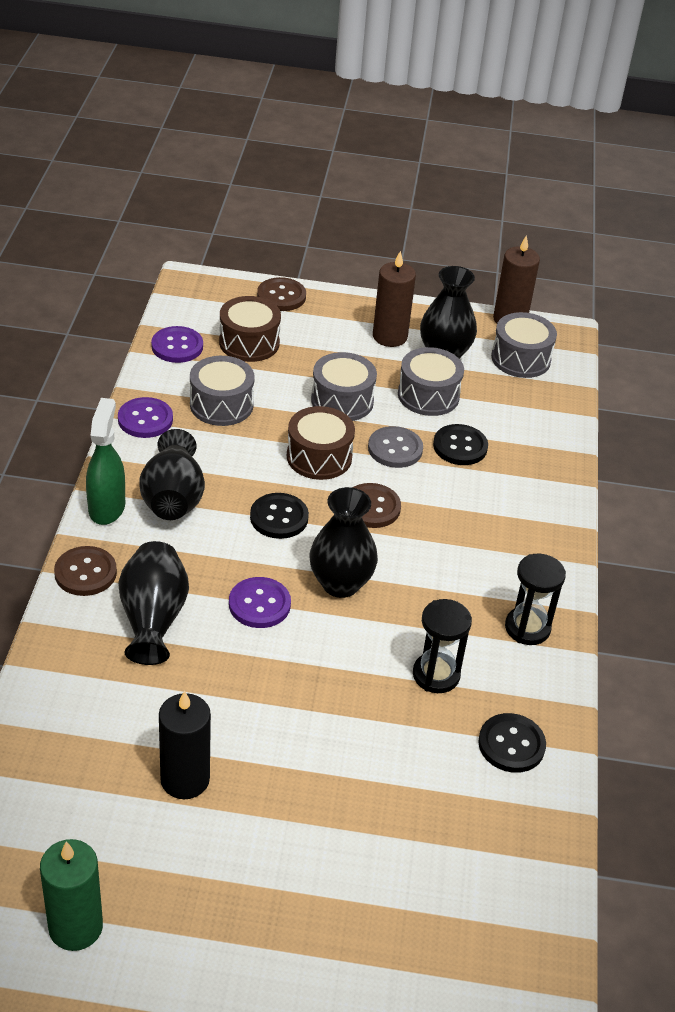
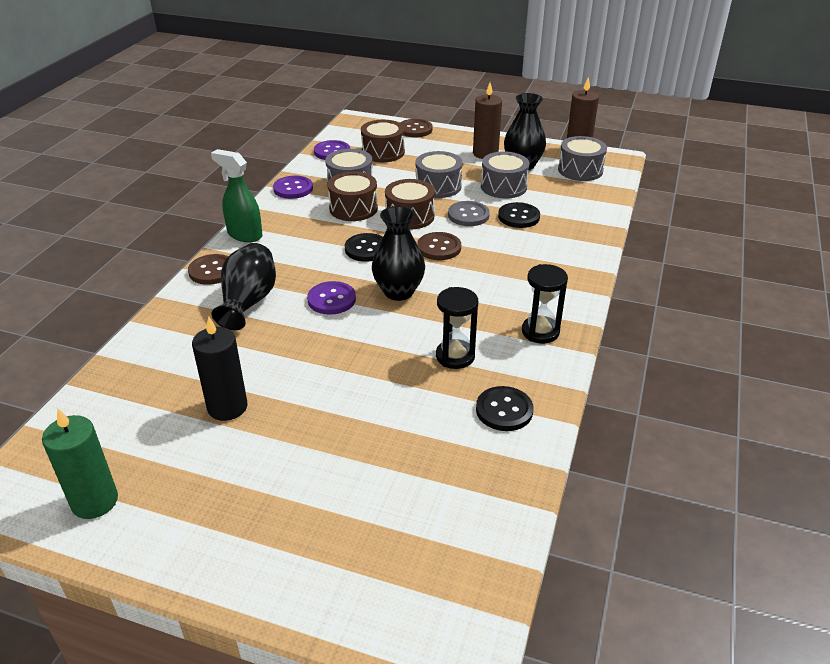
camera: 15 degrees right, 5 degrees down
green spray bottle [86,398,125,525] -> green spray bottle turned 75 degrees counterclockwise [211,149,263,242]
black vase [139,429,205,520] -> none
none -> brown drum [327,172,378,221]

